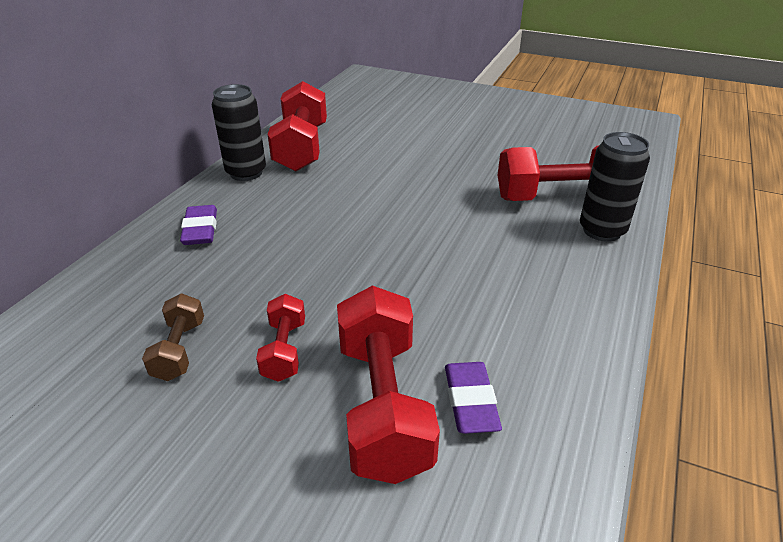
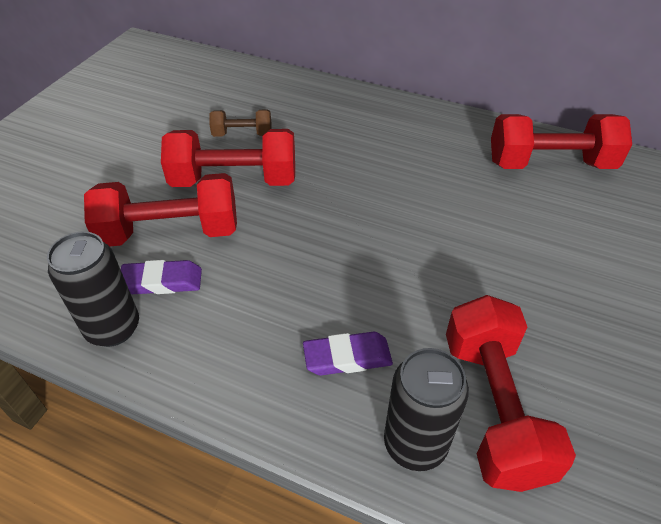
camera: 90 degrees right, 10 degrees up
purple eraser [180,205,217,245] -> purple eraser moved to [303,332,393,375]
black can [212,84,266,181] -> black can moved to [47,231,139,347]
red dumbbell [256,294,305,382] -> red dumbbell [161,129,295,187], size x1.93

